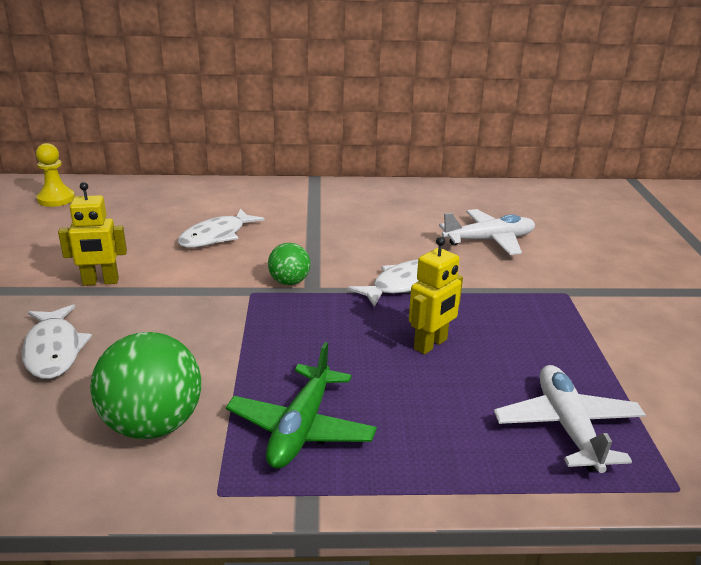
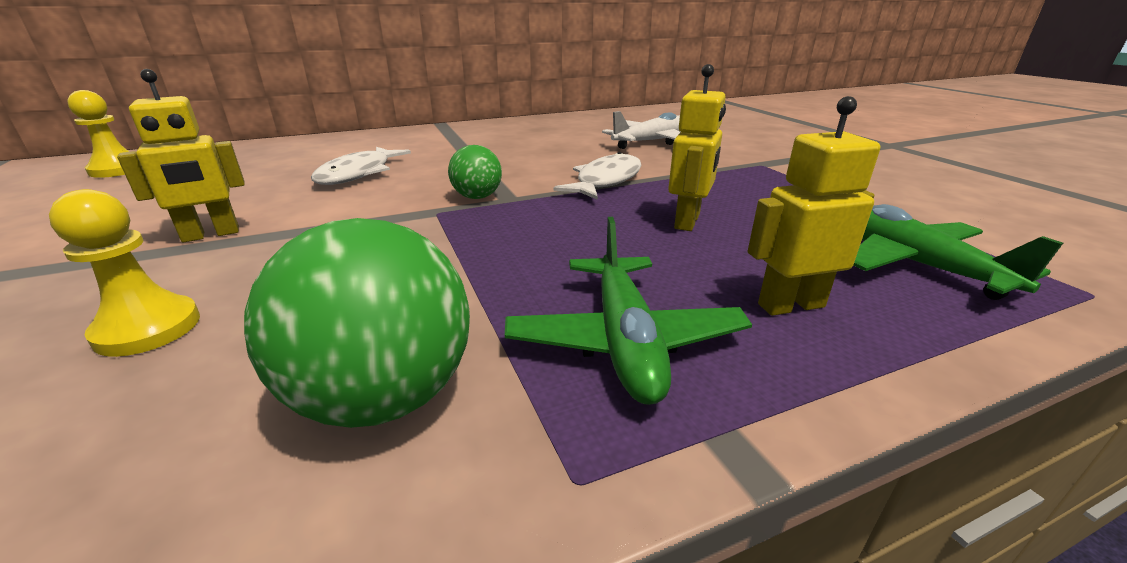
camera: 20 degrees left, 0 degrees up
white fish [21,304,92,379] -> yellow pawn [49,189,200,357]
white plane [494,365,646,473] -> green plane [853,204,1063,300]
none -> yellow robot [748,96,880,316]

